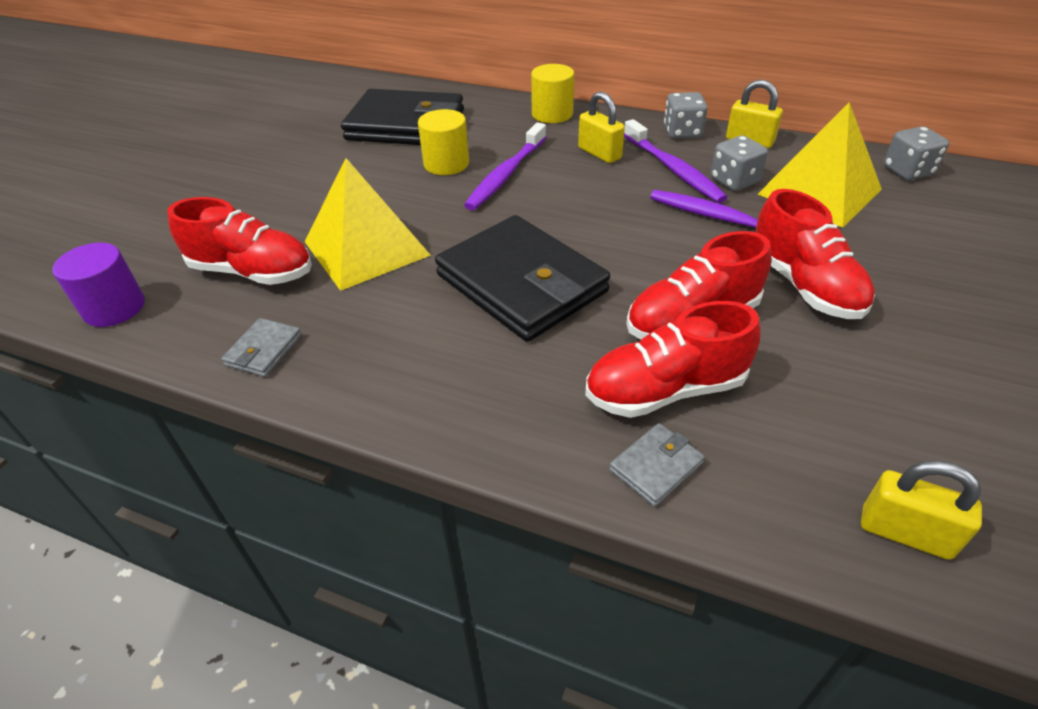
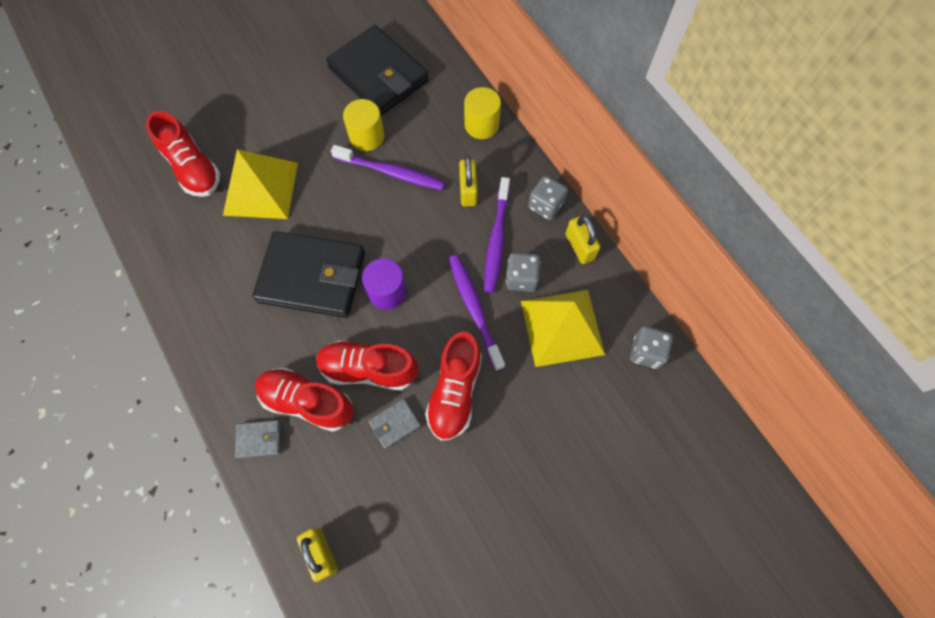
camera: 35 degrees right, 25 degrees up
purple cylinder [52,243,145,327] -> purple cylinder moved to [362,258,407,310]
grey wallet [221,318,302,377] -> grey wallet moved to [368,398,421,449]
black wallet [435,215,610,342] -> black wallet turned 75 degrees counterclockwise [252,231,365,318]
purple toothbrush [464,122,546,210] -> purple toothbrush turned 135 degrees counterclockwise [331,145,445,190]

